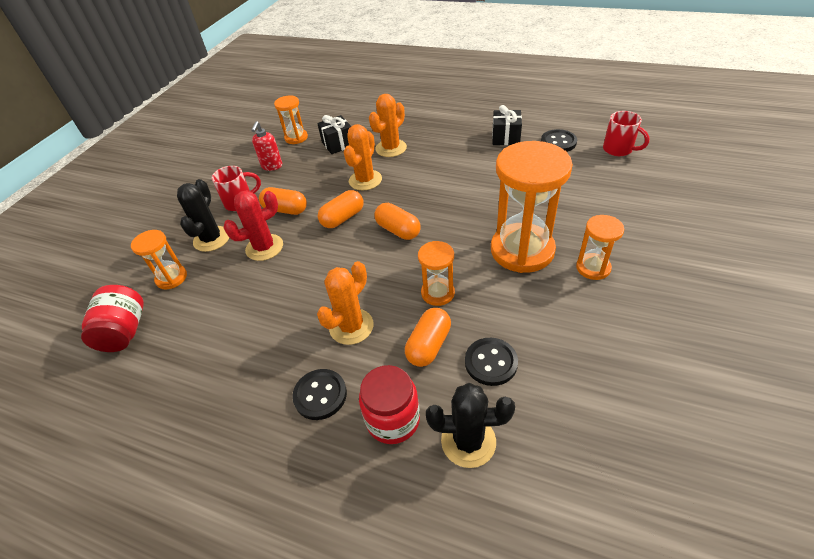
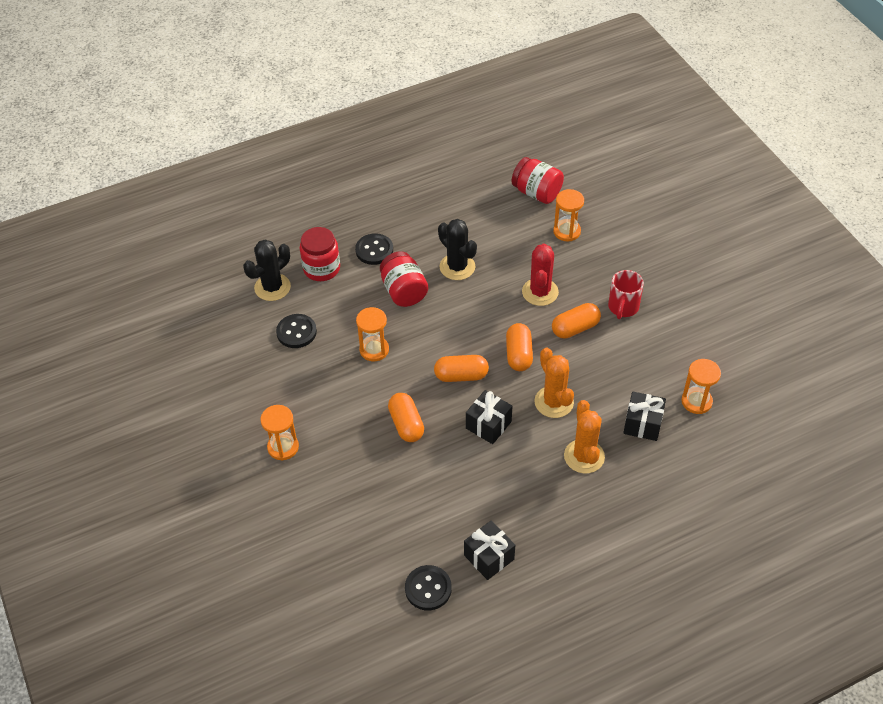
camera: 130 degrees right, 5 degrees up
black cactus [177,179,229,252] -> black cactus moved to [438,219,477,280]
red soap dispenser [251,121,282,171] -> none
orange cactus [317,261,374,345] -> red jar [380,251,428,307]
orange capsule [405,308,451,367] -> orange capsule moved to [388,393,424,442]
orange hourglass [491,141,573,273] -> none
red mug [603,111,650,156] -> none
none -> black gift [466,390,512,444]

